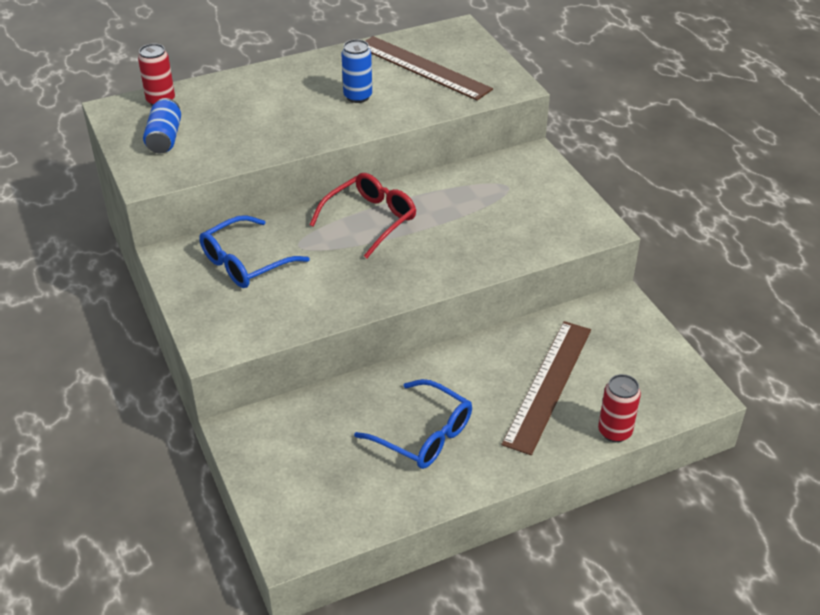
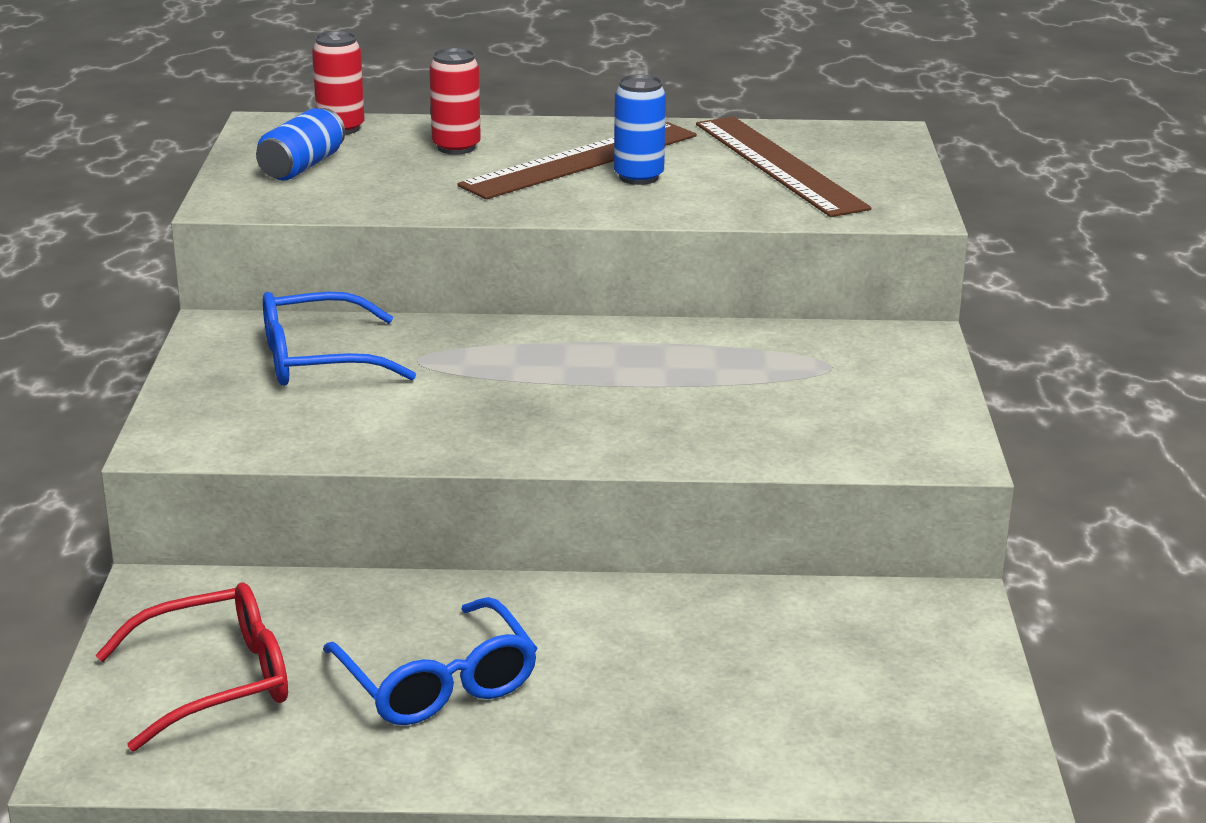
camera: 25 degrees right, 15 degrees down
red glasses [310,173,416,258] -> red glasses moved to [95,582,288,752]
brown ruler [501,321,591,455] -> brown ruler moved to [457,122,697,199]
red can [598,374,641,442] -> red can moved to [429,48,481,154]

